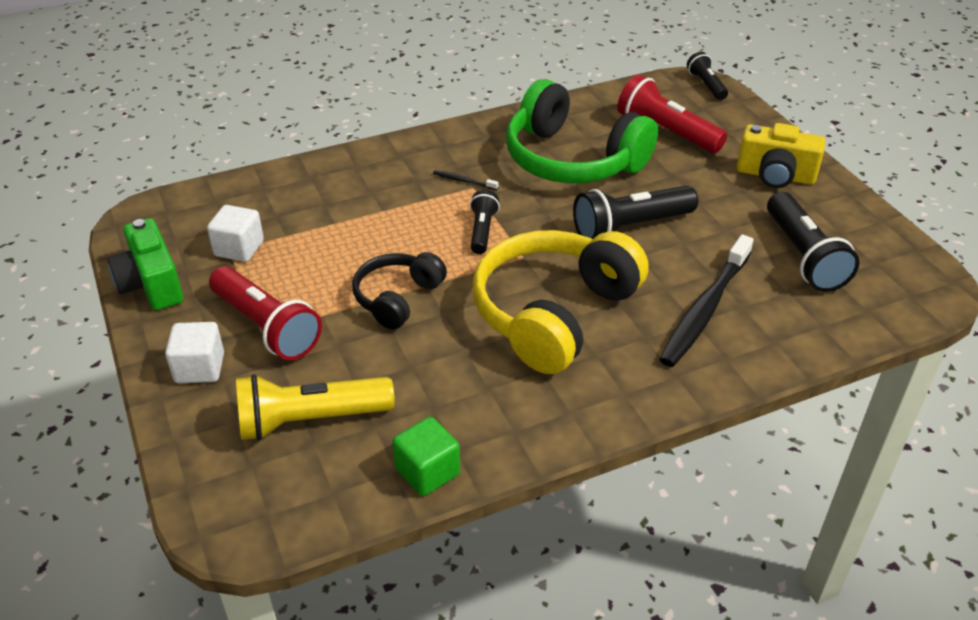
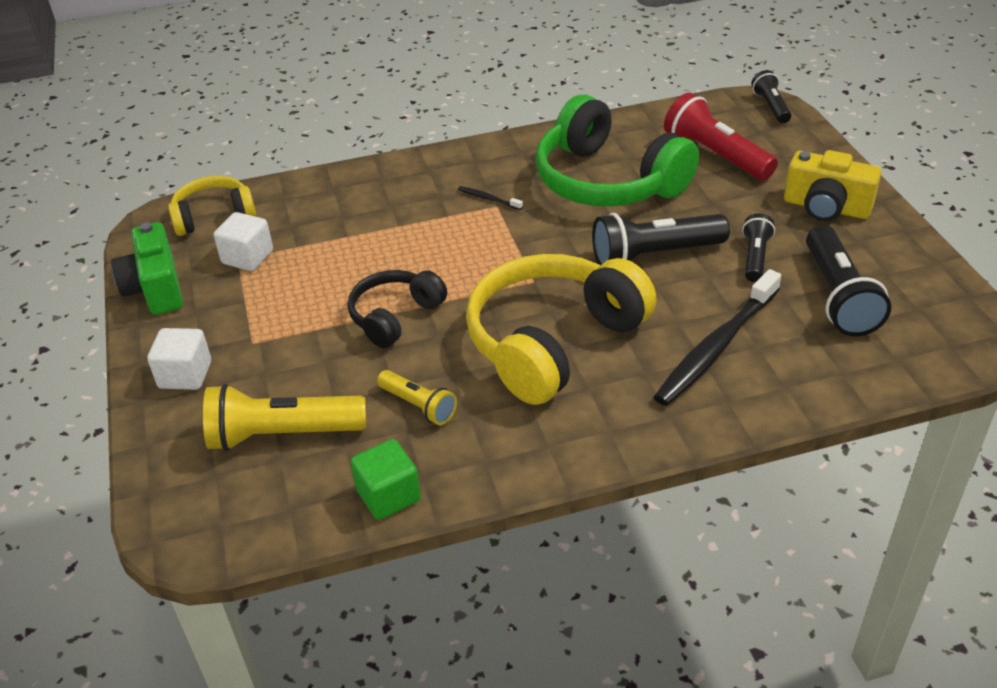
camera: 10 degrees right, 0 degrees up
red flashlight [209,266,322,360] -> none
black flashlight [470,190,500,254] -> black flashlight moved to [742,213,775,282]
none -> yellow headphones [168,176,256,236]
none -> yellow flashlight [377,370,457,425]

